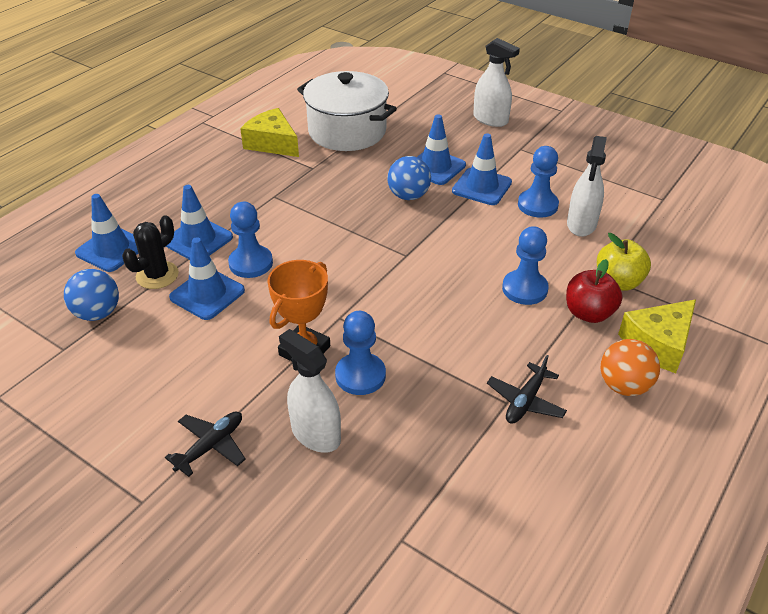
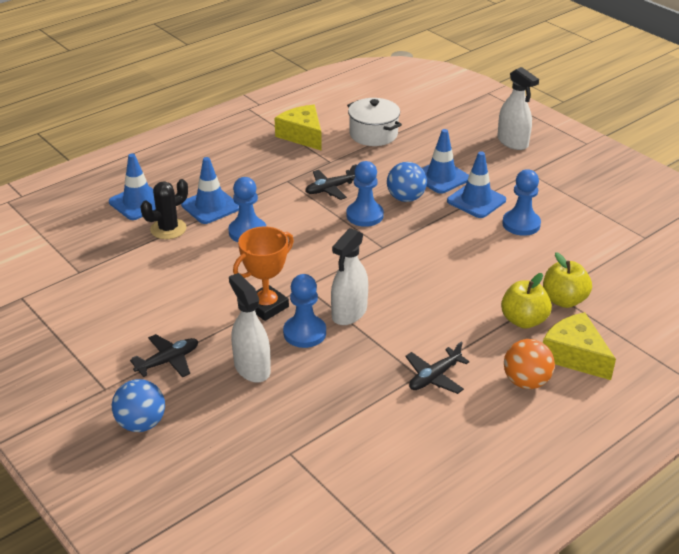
camera: 15 degrees right, 5 degrees down
blue ball [64,269,119,321] -> blue ball moved to [112,379,165,432]
blue traffic cone [169,237,245,320] -> none
white pot [297,71,397,151] -> white pot [347,98,402,146], size x0.66
blue pawn [502,226,549,305] -> blue pawn moved to [346,161,384,227]
red apple [566,259,622,323] -> yellow apple [501,273,552,328]
white spray bottle [567,136,607,237] -> white spray bottle moved to [331,228,368,325]
yellow cheese [618,299,696,373] -> yellow cheese turned 75 degrees clockwise [543,312,616,380]
none -> black plane [305,164,357,200]

